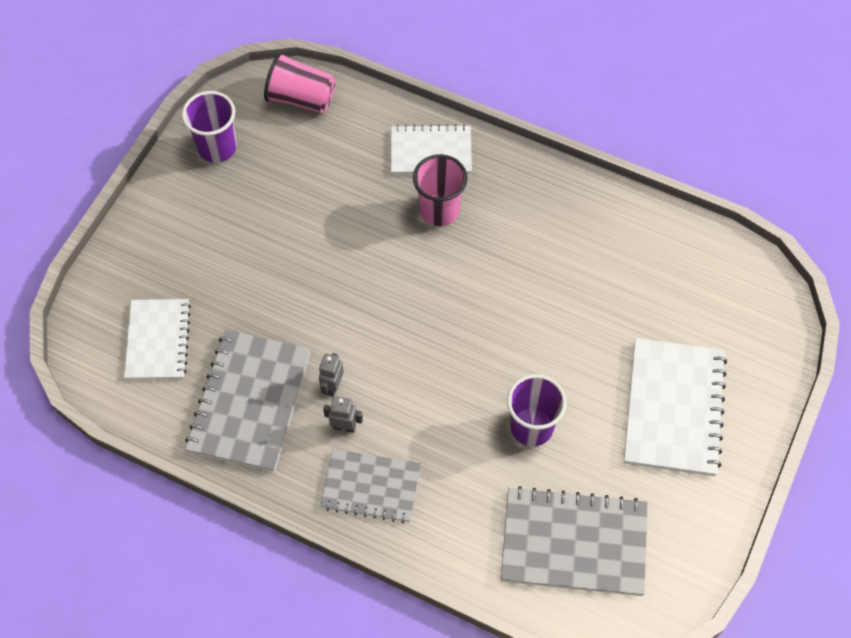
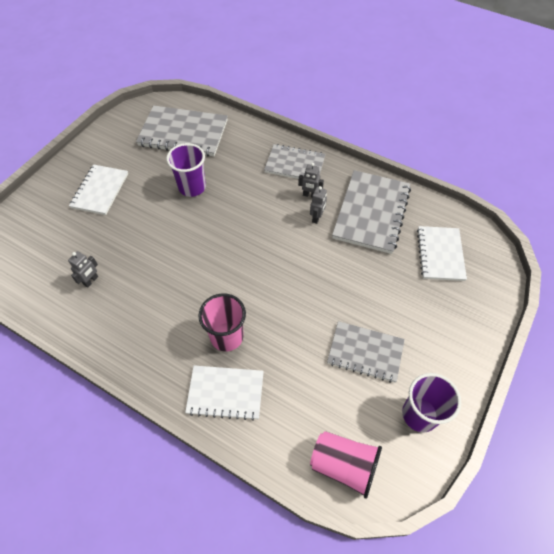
camera: 175 degrees left, 5 degrees down
white notebook [624,338,727,476] -> white notebook [69,164,128,215], size x0.66
none -> grey robot [68,251,98,288]
none -> grey notebook [327,321,405,383]

